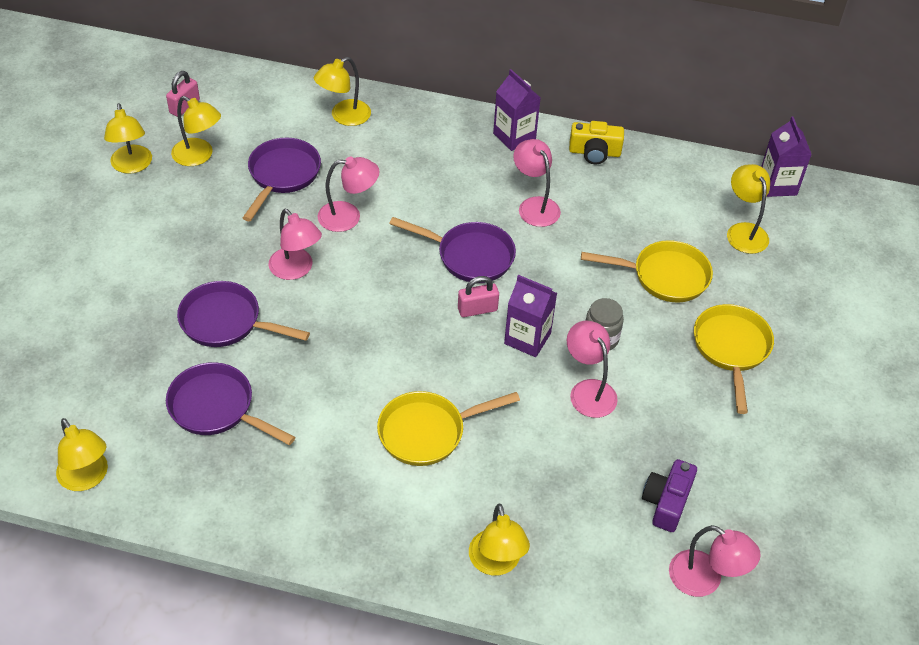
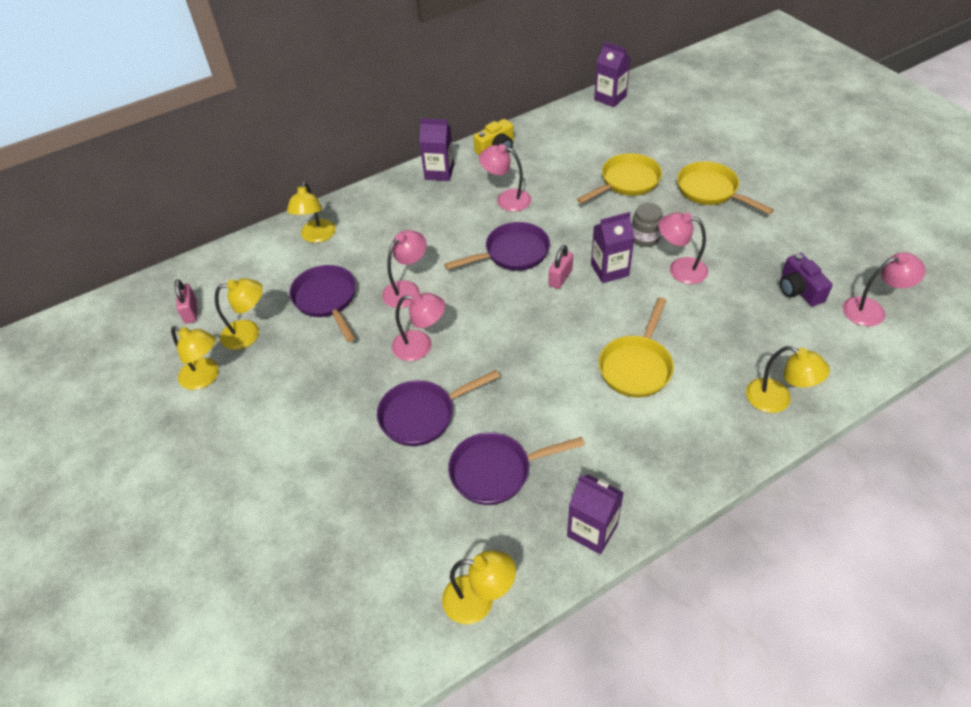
camera: 40 degrees left, 0 degrees up
yellow lamp [727,164,770,254] -> none
none -> purple carton [567,475,624,554]

